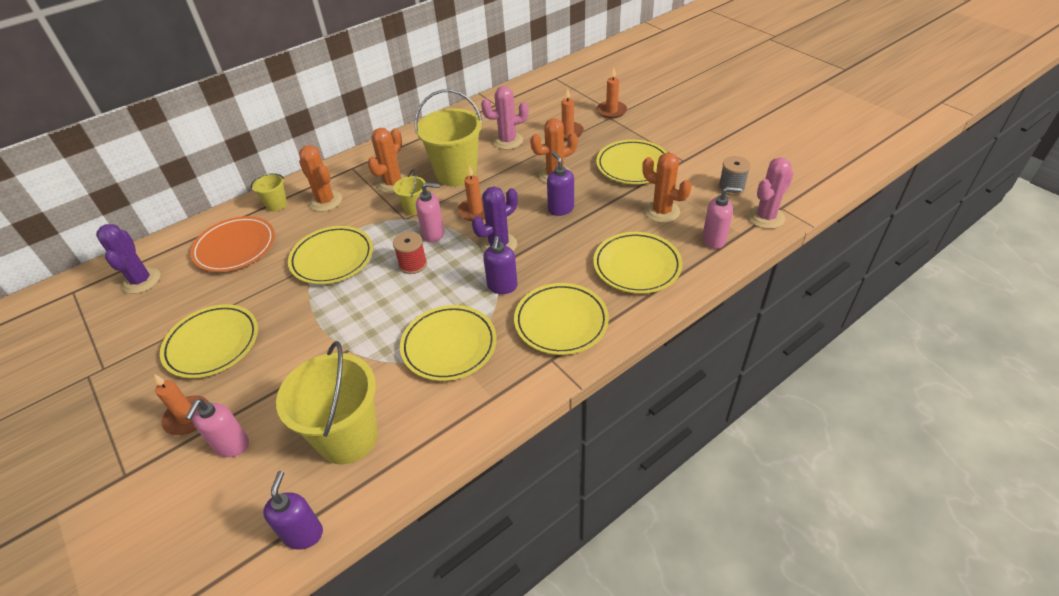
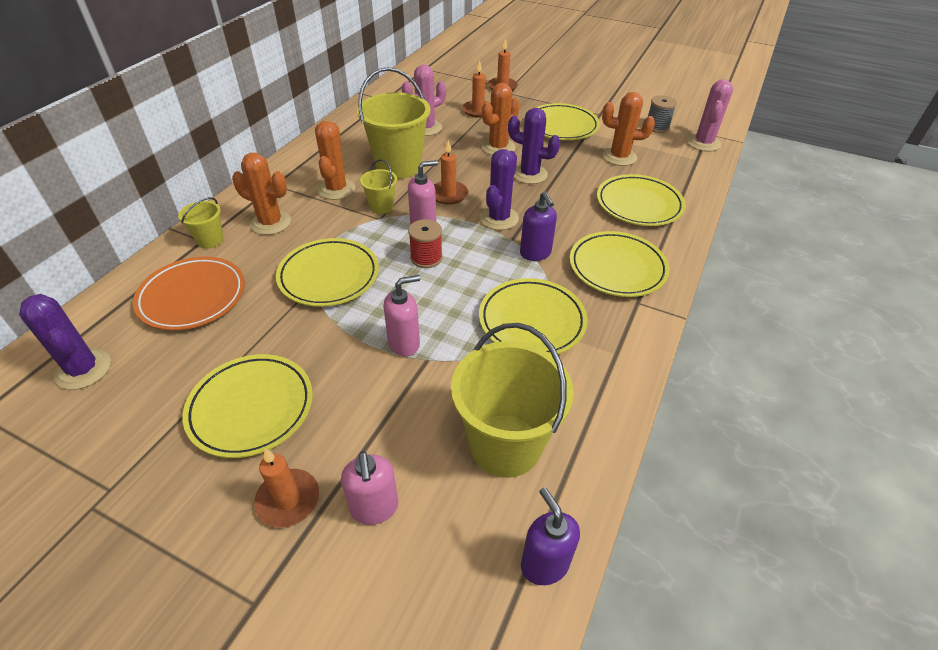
camera: 30 degrees left, 0 degrees up
purple soap dispenser [547,152,574,216] -> purple cactus [508,108,560,184]
pink soap dispenser [702,186,742,249] -> pink soap dispenser moved to [383,275,420,356]

